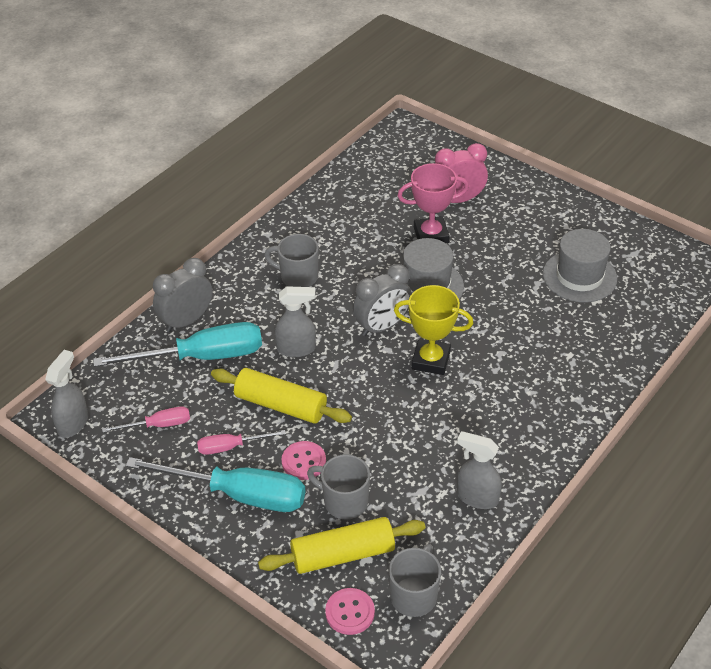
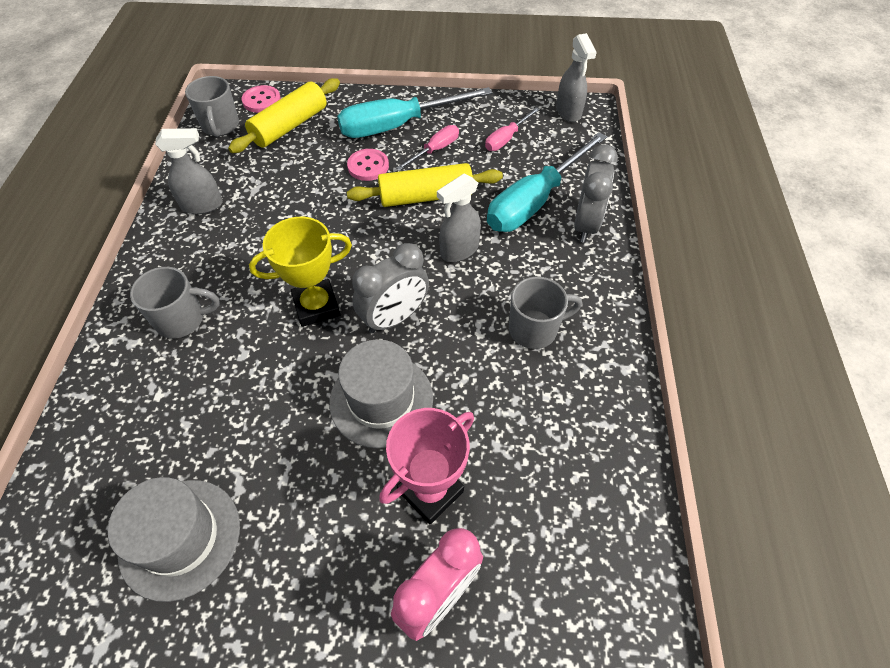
camera: 145 degrees right, 10 degrees up
grey mug [307,454,370,519] -> grey mug moved to [130,267,220,338]
grey clock [353,264,412,336] -> grey clock turned 150 degrees counterclockwise [352,243,429,334]

